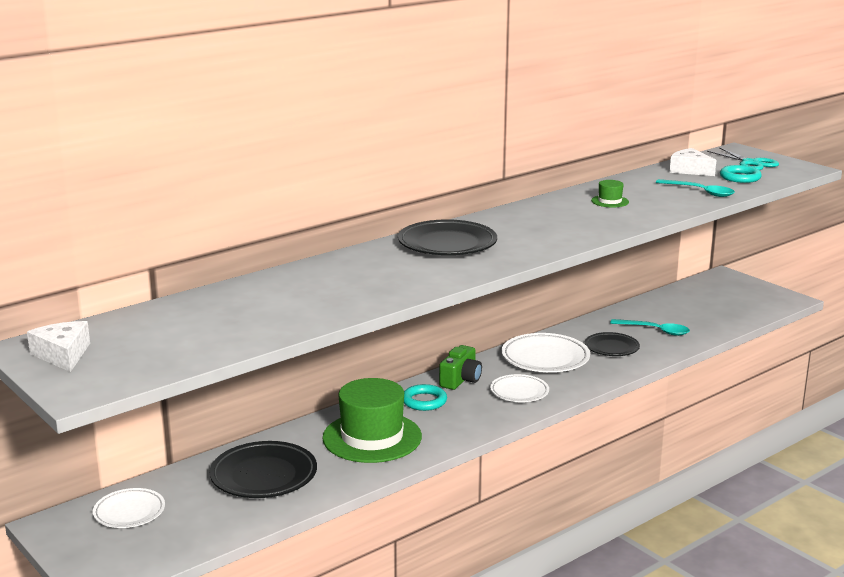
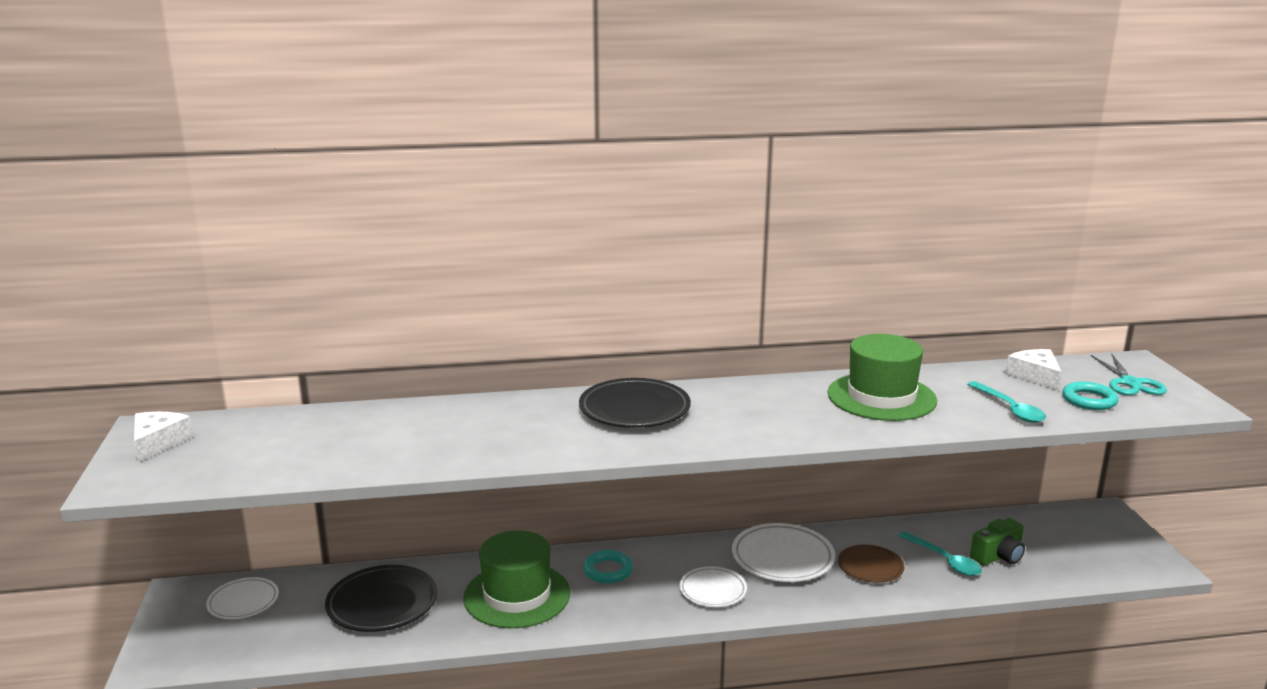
camera: 30 degrees right, 0 degrees up
green camera [439,345,482,390] -> green camera moved to [970,518,1025,566]
black plate [585,332,640,356] -> brown plate [838,545,905,583]
green hat [591,180,629,207] -> green hat [827,334,937,421], size x2.38

